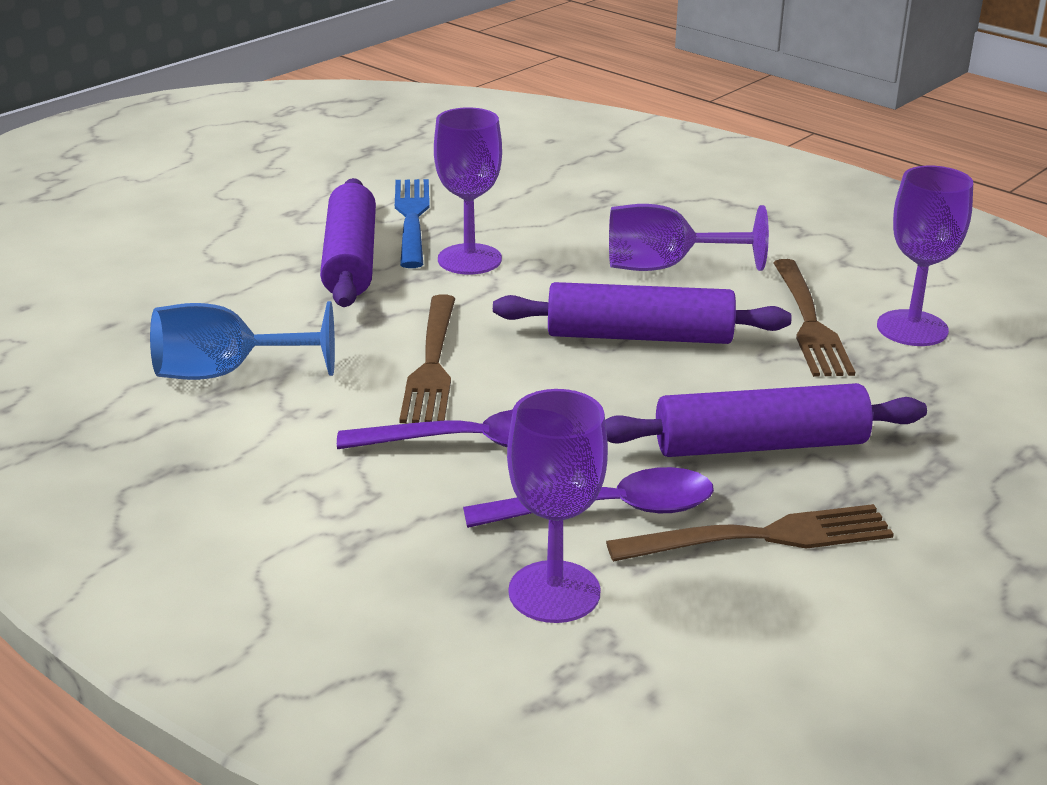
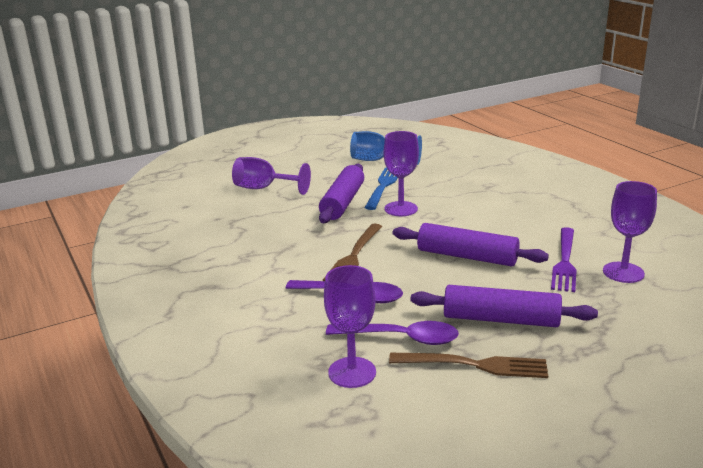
camera: 20 degrees right, 5 degrees down
blue goblet [150,301,335,380] -> blue goblet moved to [350,131,422,165]
purple goblet [609,204,769,271] -> purple goblet moved to [232,157,311,195]
brown fork [773,259,855,377] -> purple fork [551,227,577,292]

